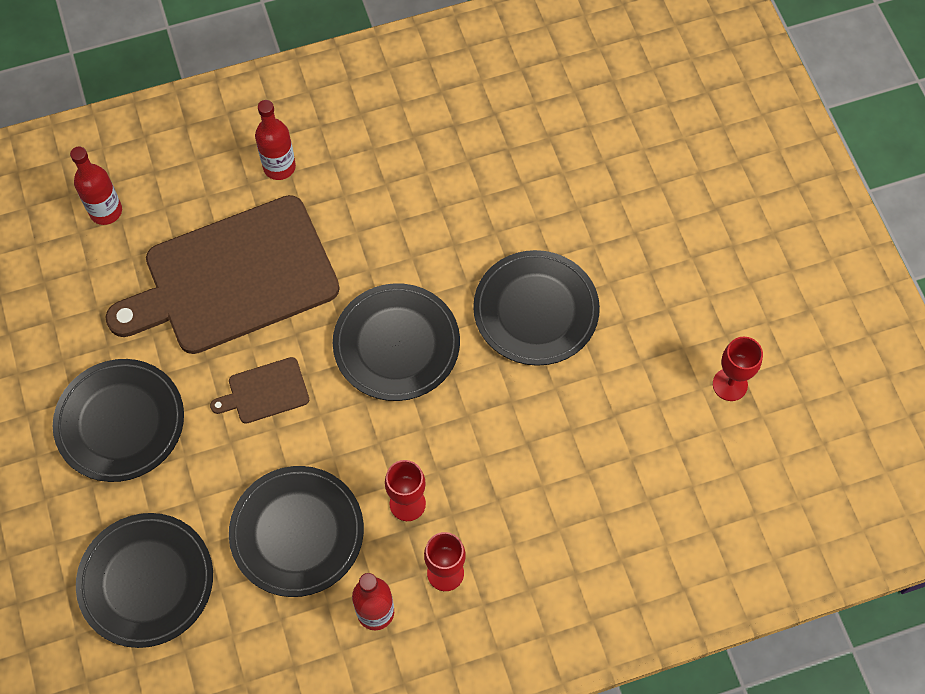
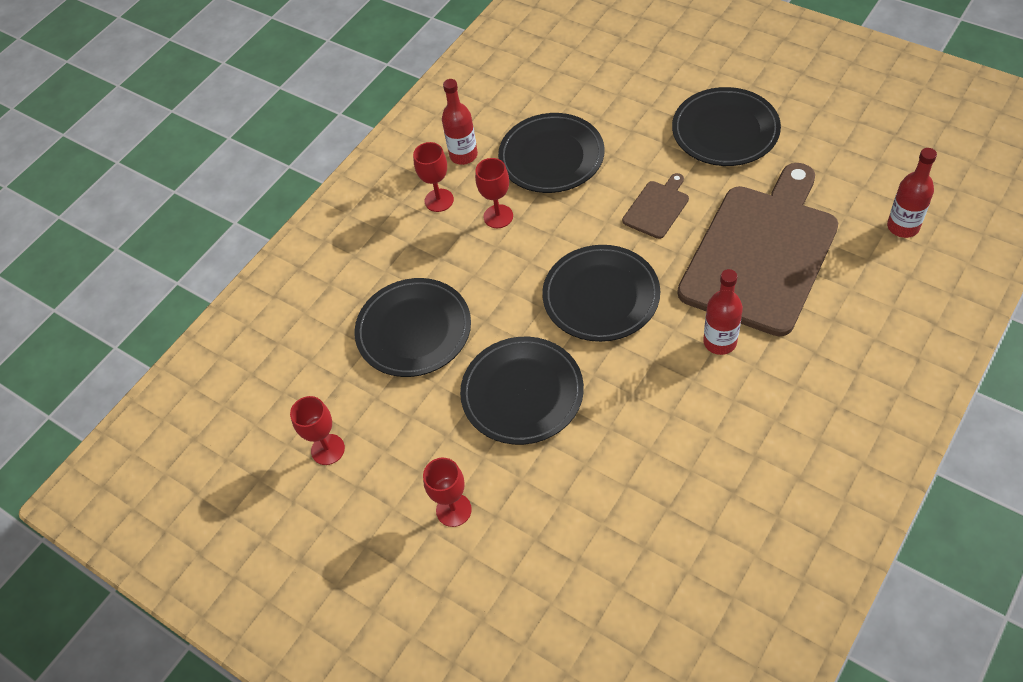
camera: 150 degrees right, 10 degrees down
black plate [76,513,213,648] -> black plate moved to [354,278,471,377]
red bottle [255,100,296,180] -> red bottle moved to [703,269,743,355]
none -> red goblet [423,458,472,527]

